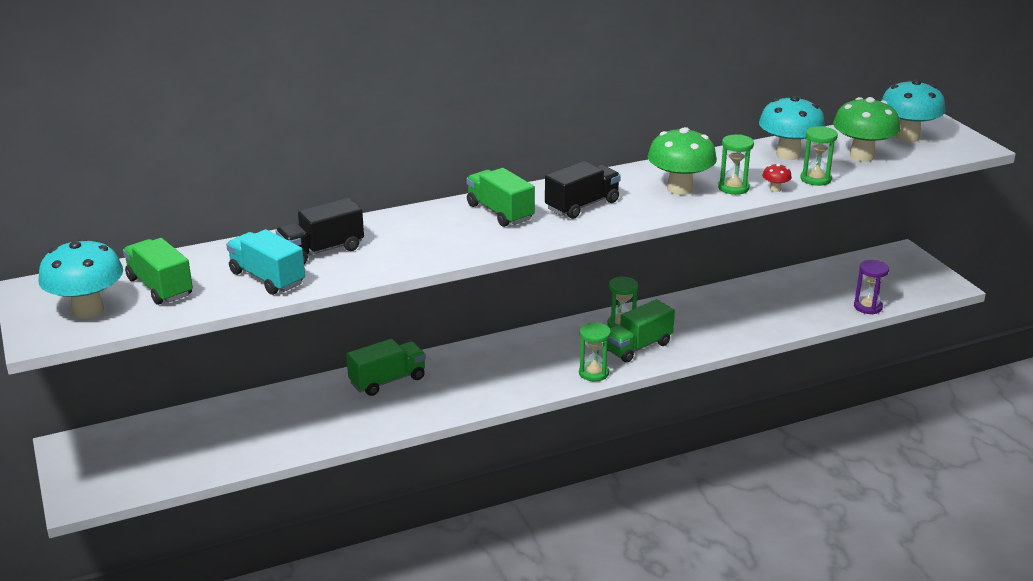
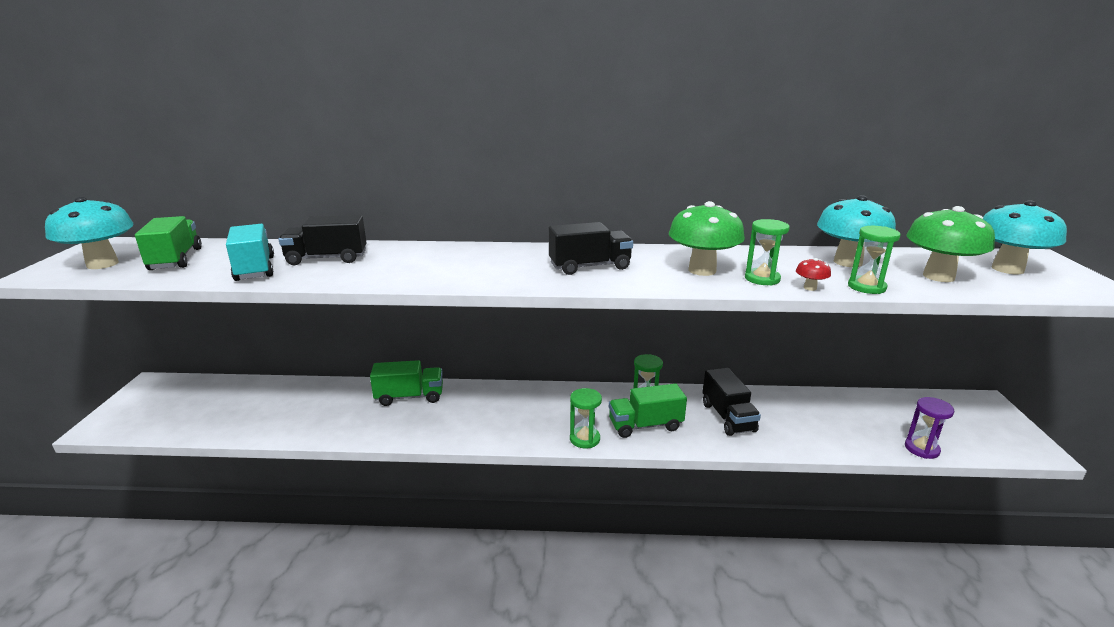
camera: 25 degrees right, 5 degrees down
green truck [466,168,535,227] -> none
none -> black truck [703,368,761,436]

